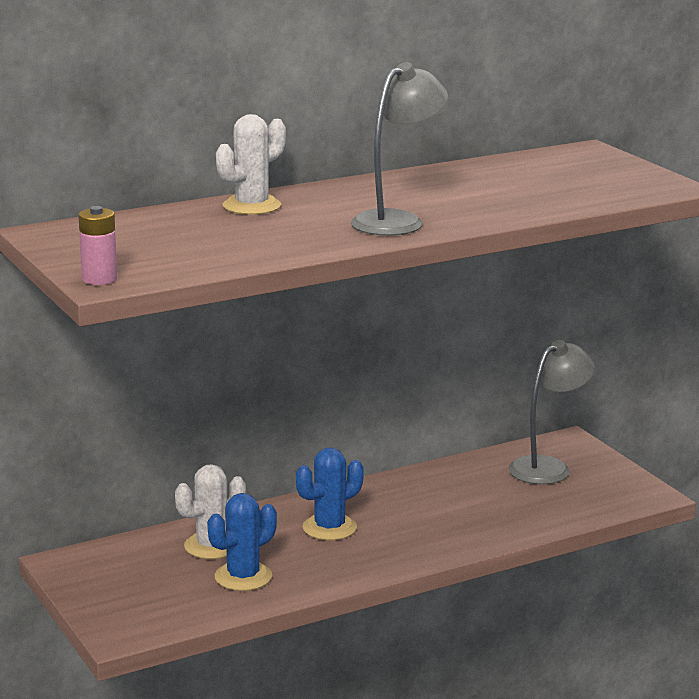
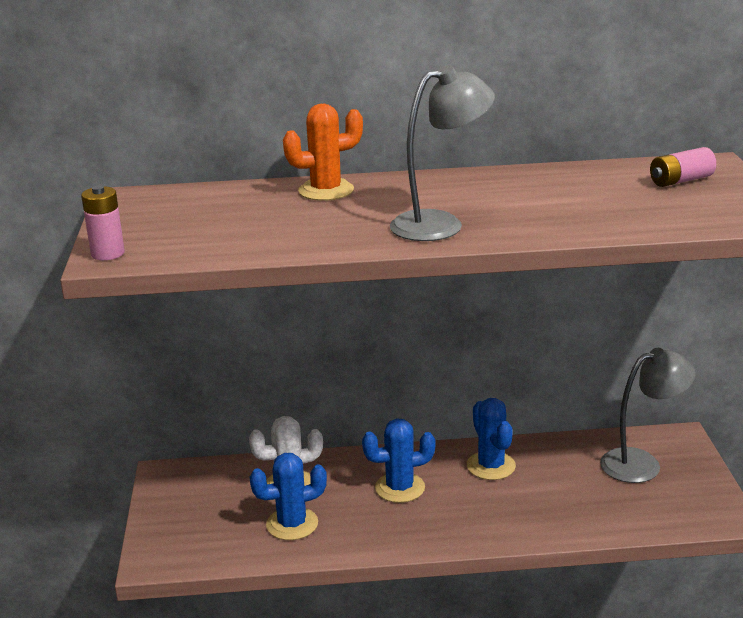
camera: 25 degrees right, 5 degrees up
white cactus [216,114,286,215] -> orange cactus [283,104,363,201]
none -> blue cactus [467,398,516,480]
none -> pink battery [650,147,716,187]

